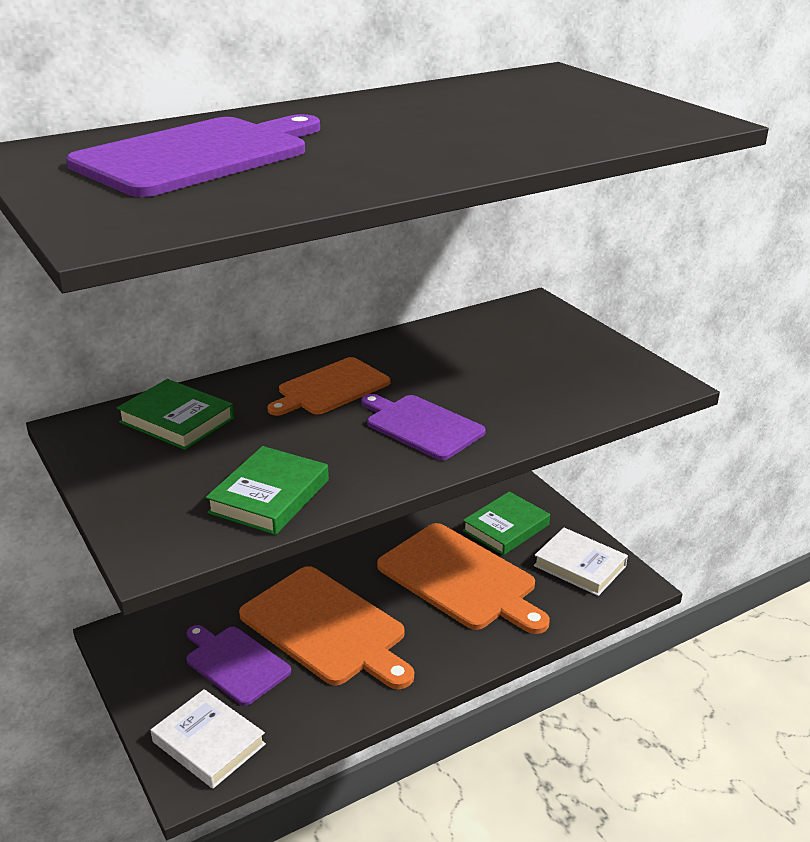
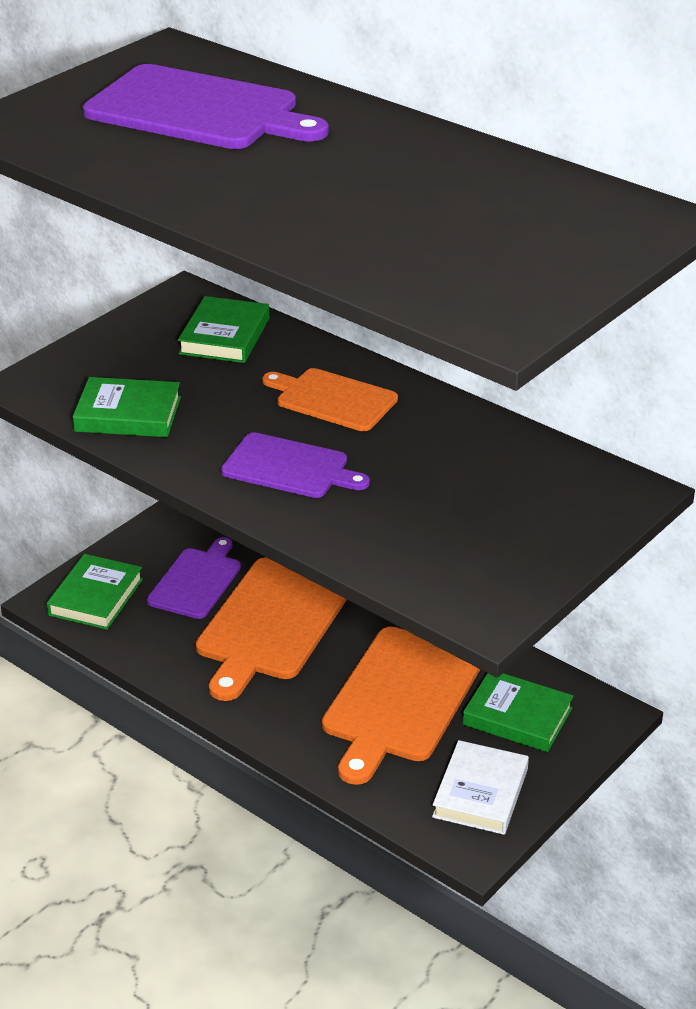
camera: 70 degrees right, 5 degrees up
white book [151,689,266,789] -> green book [47,554,143,630]
purple cutting board [361,394,486,460] -> purple cutting board turned 90 degrees clockwise [221,432,370,498]

